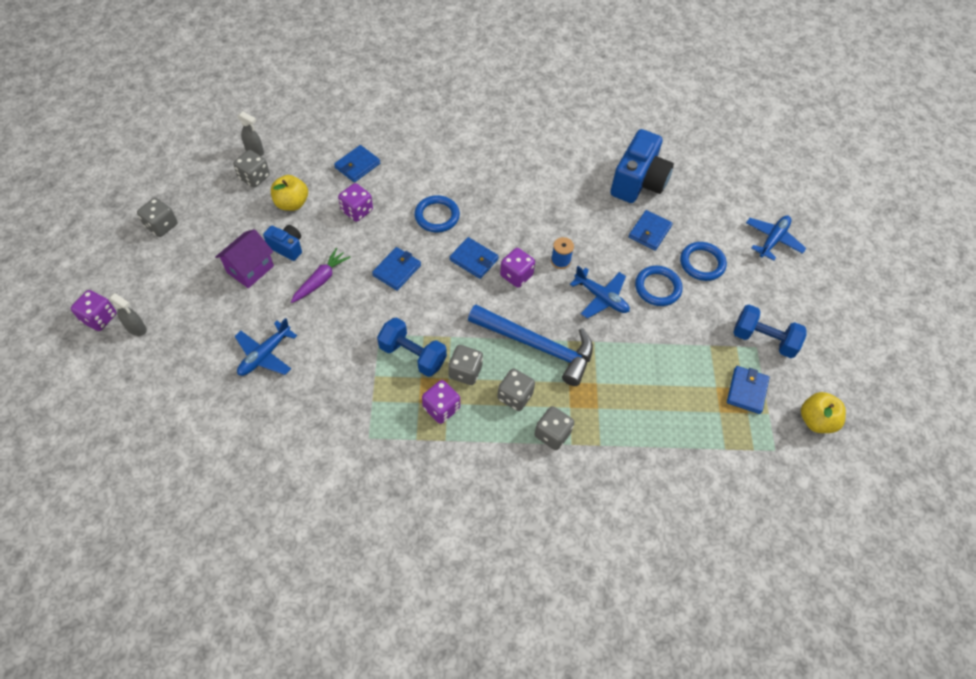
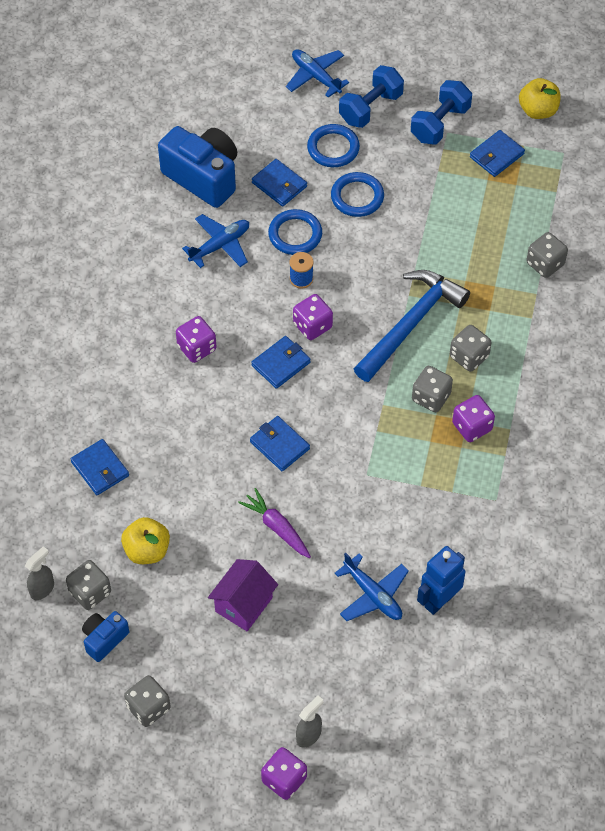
camera: 75 degrees left, 0 degrees up
purple house [215,229,274,288] -> purple house turned 75 degrees clockwise [208,559,278,631]
blue camera [263,225,302,261] -> blue camera moved to [82,611,129,662]
purple dice [338,183,373,222] -> purple dice moved to [176,316,216,363]
blue dumbbell [377,317,447,377] -> blue dumbbell moved to [339,65,404,128]
blue ring [415,195,460,232] -> blue ring moved to [268,209,322,255]
grey dice [535,406,574,450] -> grey dice moved to [526,232,568,278]
blue plane [570,266,630,318] -> blue plane moved to [182,214,249,268]
blue wallet [727,366,770,414] -> blue wallet turned 75 degrees counterclockwise [470,130,525,177]
none -> blue robot [417,546,466,615]

